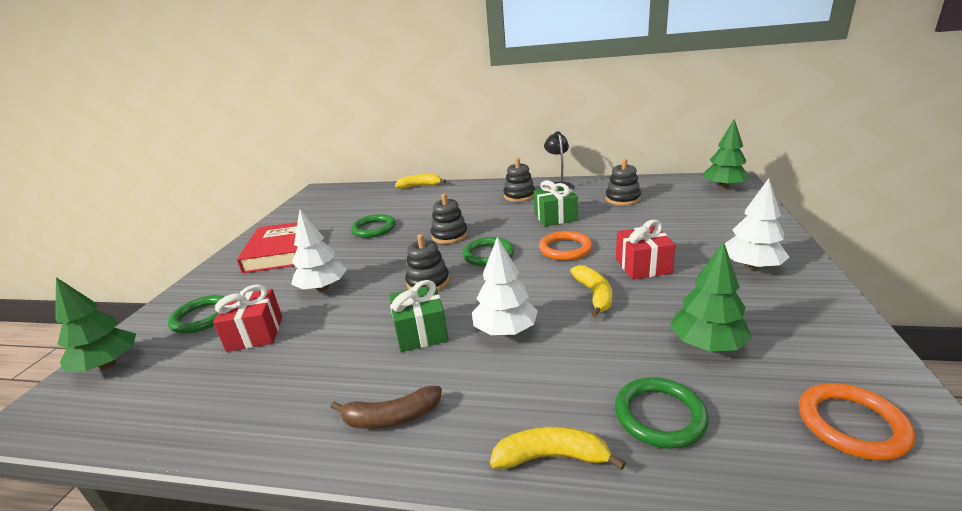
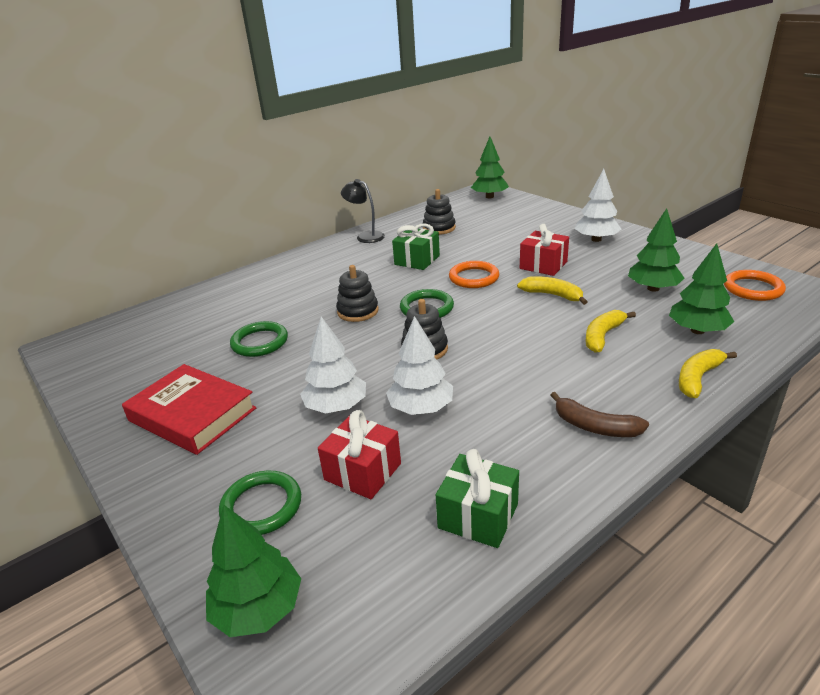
camera: 50 degrees left, 5 degrees up
brown banana [331,386,442,429] -> brown banana turned 90 degrees clockwise [551,392,649,437]
green gift [389,280,448,352] -> green gift moved to [436,449,519,548]
yellow banana [395,174,446,189] -> yellow banana moved to [585,310,636,352]
white tree [472,237,538,335] -> white tree moved to [386,316,453,415]
black stacking toy [503,158,535,202] -> none
green ring [615,377,709,449] -> green tree [669,243,734,334]

